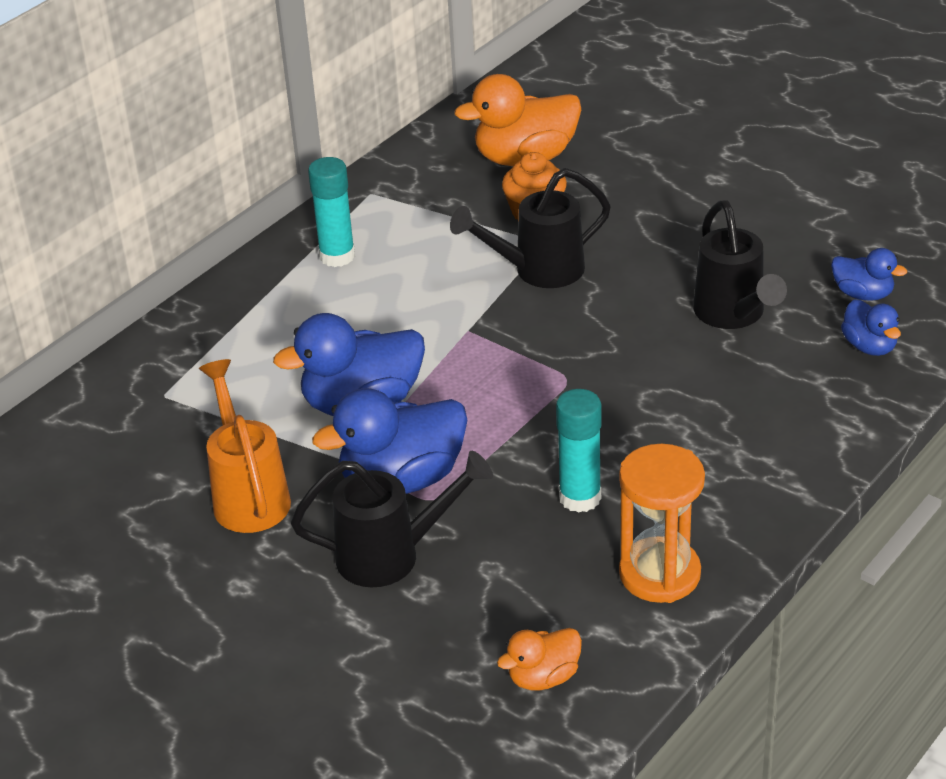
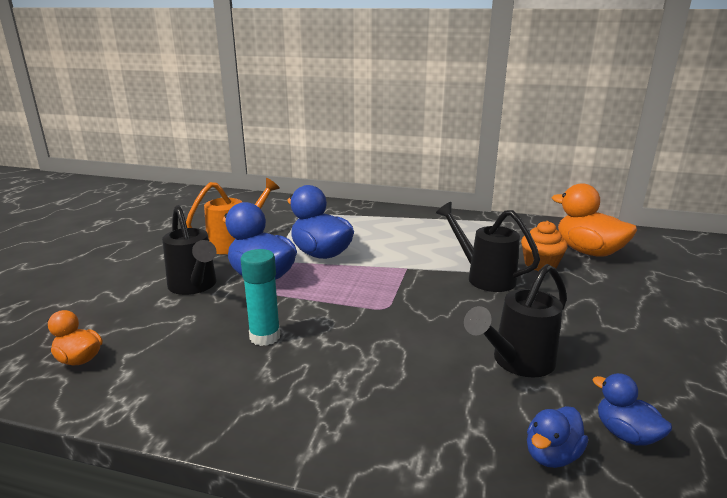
camera: 65 degrees right, 15 degrees down
turquoise glue stick [308,157,355,267] -> none
orange hourglass [619,444,705,603] -> none
blue duck [831,248,907,301] -> blue duck turned 135 degrees clockwise [593,373,672,446]

